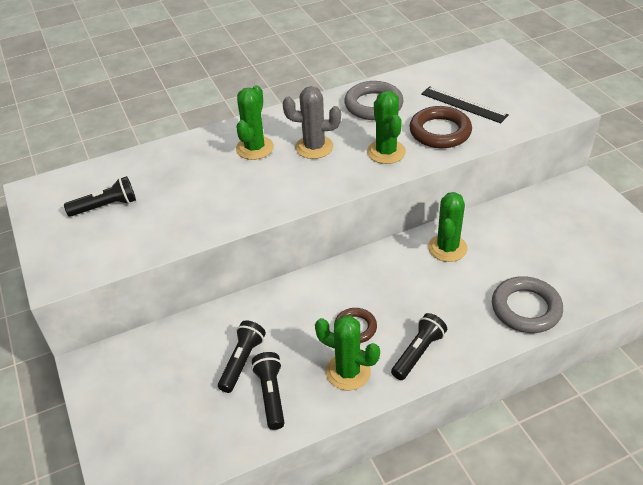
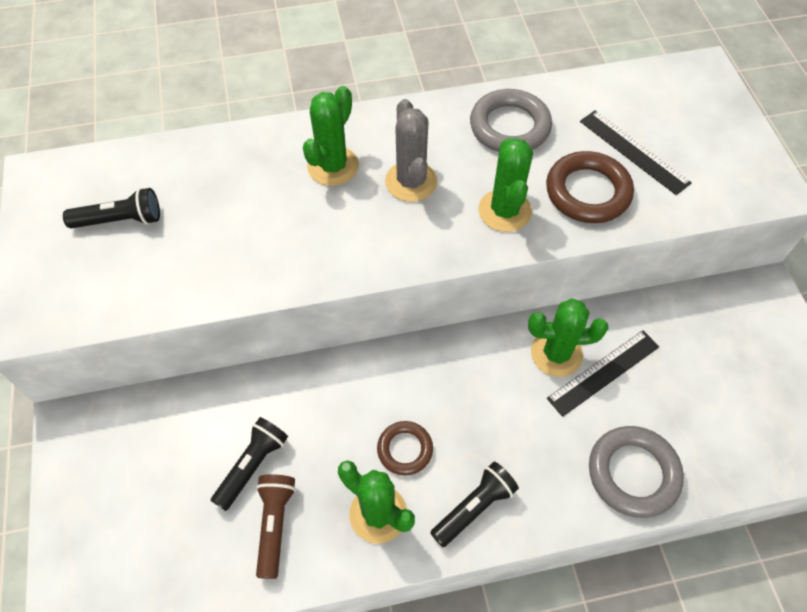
camera: 10 degrees right, 15 degrees up
black flashlight [251,352,284,430] -> brown flashlight [256,474,296,579]
grey cactus [283,86,341,159] -> grey cactus turned 60 degrees clockwise [385,99,437,202]
green cactus [428,192,468,262] -> green cactus turned 60 degrees clockwise [528,299,608,377]
none -> black ruler [547,330,659,417]

